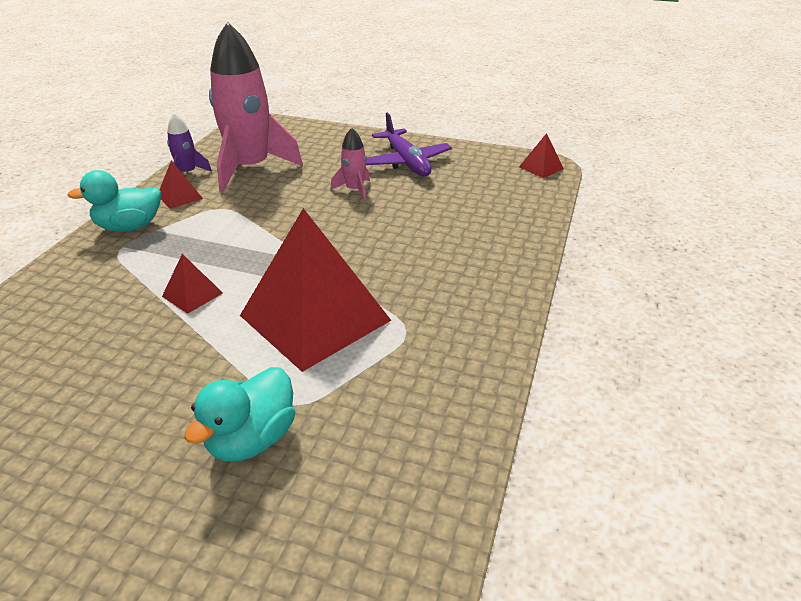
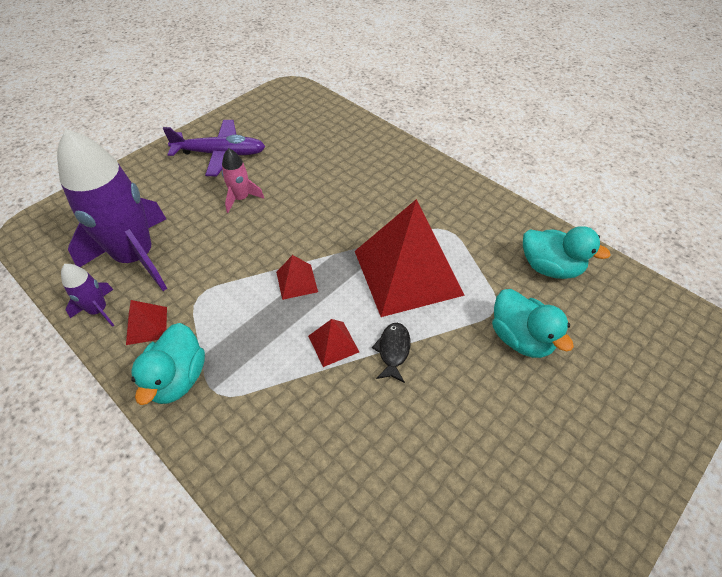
camera: 65 degrees left, 15 degrees up
pink rocket [209,22,303,192] -> purple rocket [57,129,167,291]
red pyramid [519,133,564,178] -> red pyramid moved to [276,255,318,300]
none -> black fish [372,323,411,383]
none -> turquoise duck [523,226,611,279]

